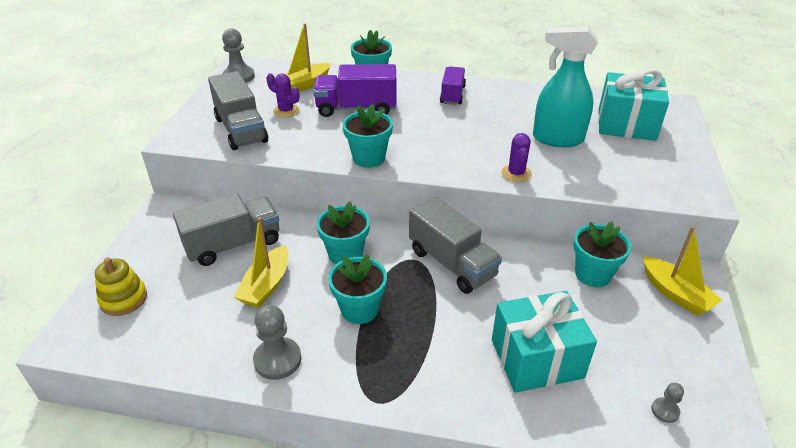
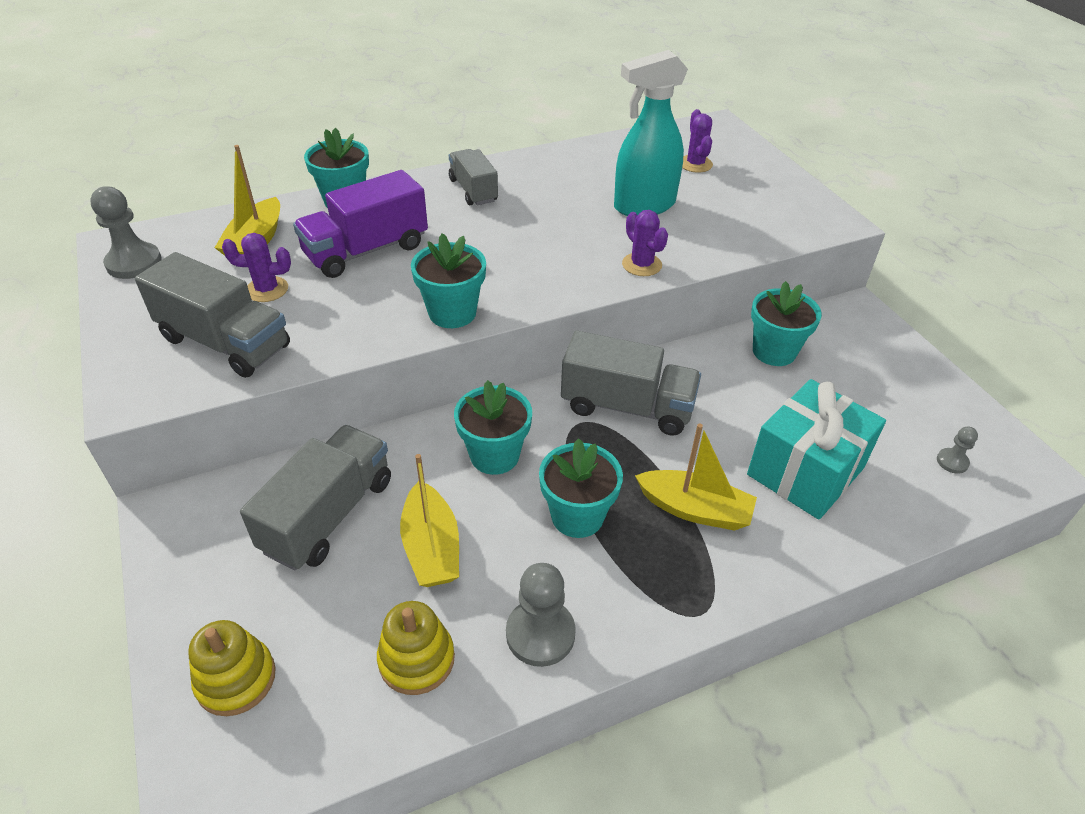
camera: 35 degrees left, 5 degrees up
purple truck [440,67,466,105] -> grey truck [449,149,498,205]
turquoise gift [598,69,669,141] -> purple cactus [682,109,713,173]
yellow boat [643,226,722,315] -> yellow boat moved to [635,424,757,531]
none -> yellow stacking toy [377,601,455,695]

